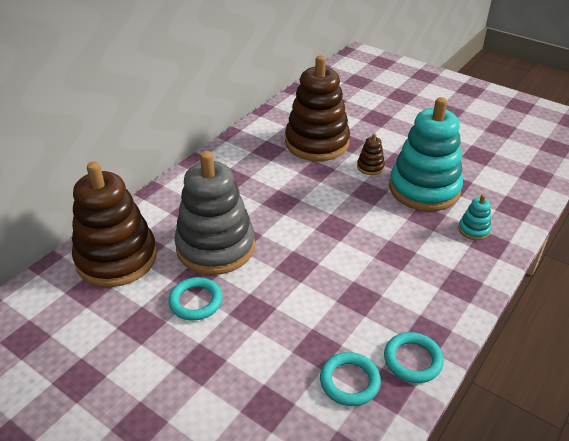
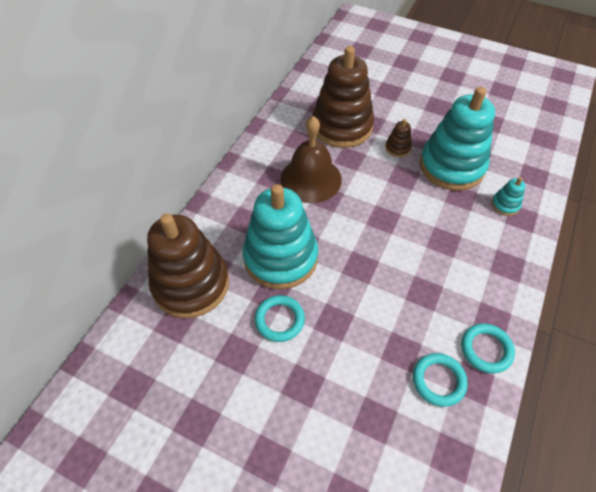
camera: 10 degrees left, 15 degrees up
grey stacking toy [174,151,255,275] -> turquoise stacking toy [243,184,318,289]
none -> brown bell [280,116,342,203]

